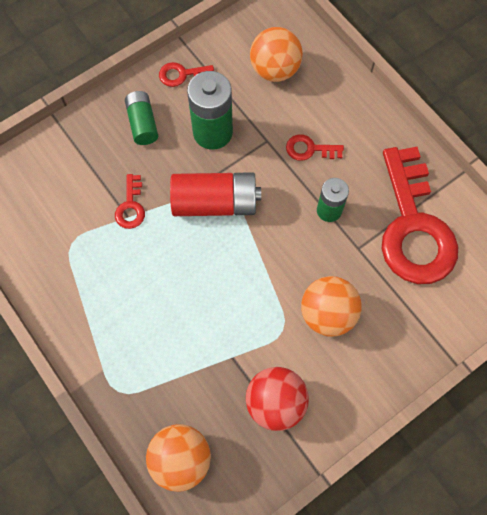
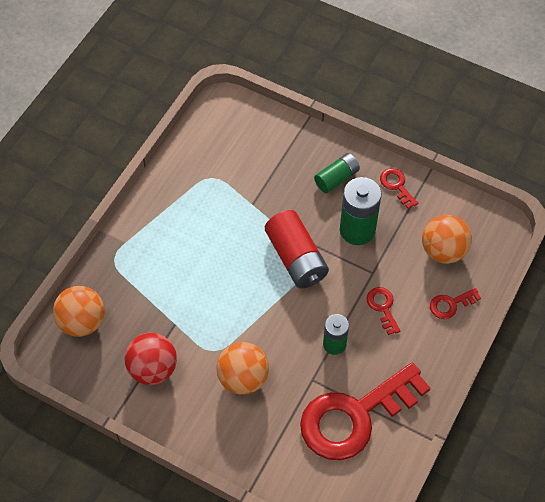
camera: 65 degrees right, 10 degrees down
red key [115,174,145,229] -> red key moved to [430,288,481,319]

